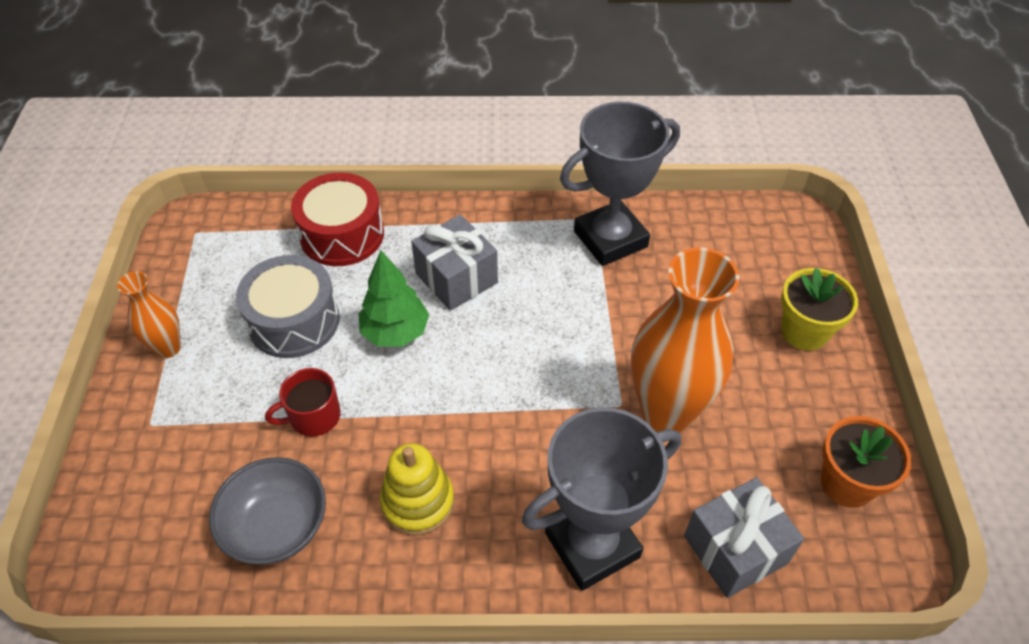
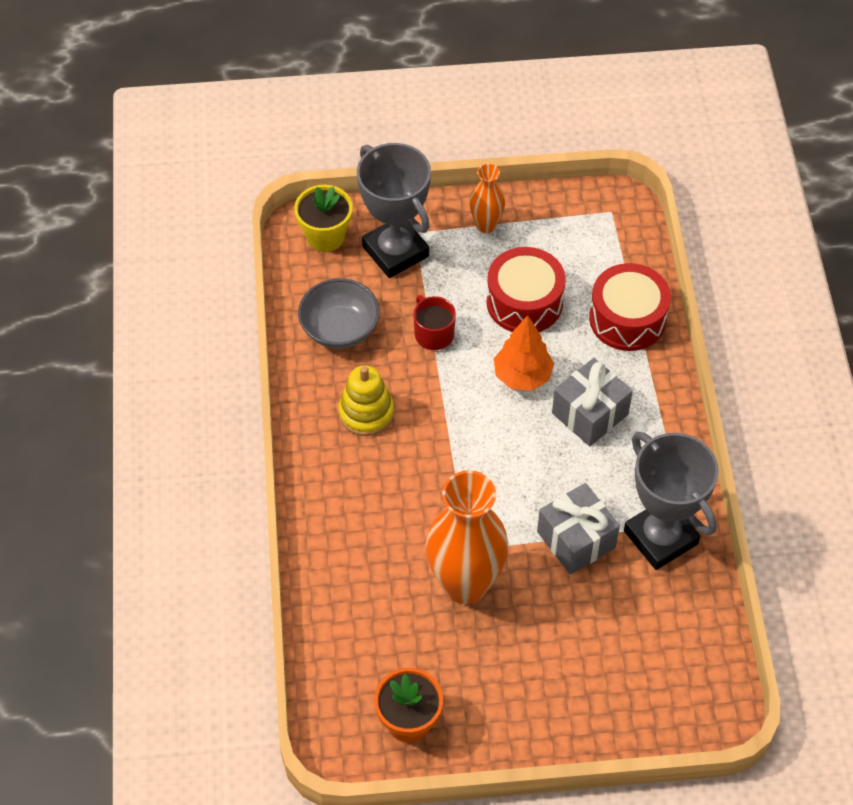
camera: 85 degrees right, 5 degrees up
grey drum [236,255,340,358] -> red drum [487,247,566,332]
green tree [359,250,429,347] -> orange tree [494,315,554,391]
grey trophy [522,407,681,591] -> grey trophy moved to [357,143,431,278]
grey gift [684,477,804,598] -> grey gift moved to [537,483,620,575]
yellow flower pot [781,268,858,351] -> yellow flower pot moved to [294,185,353,252]

